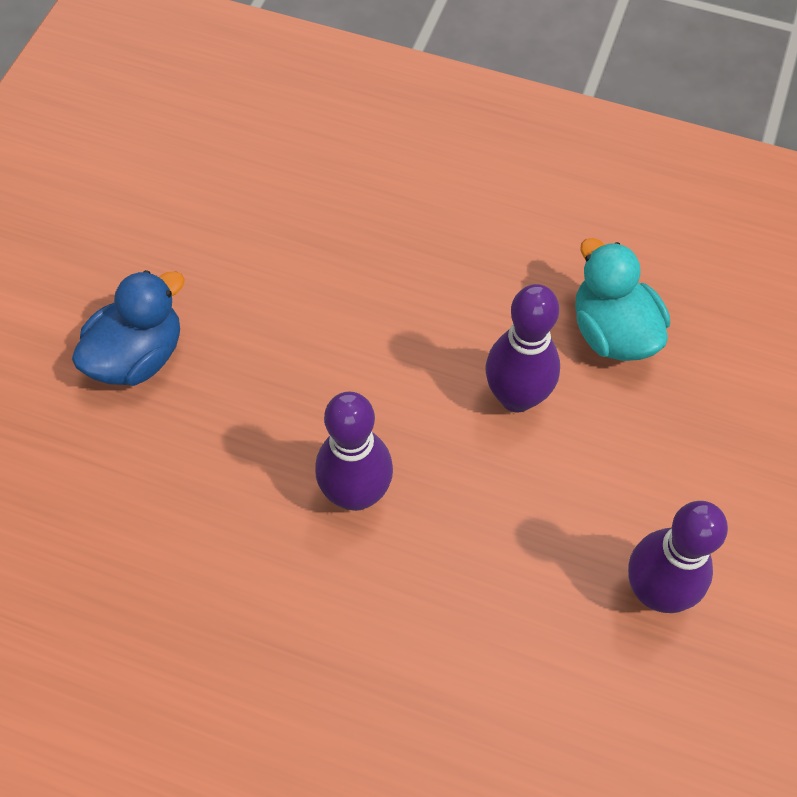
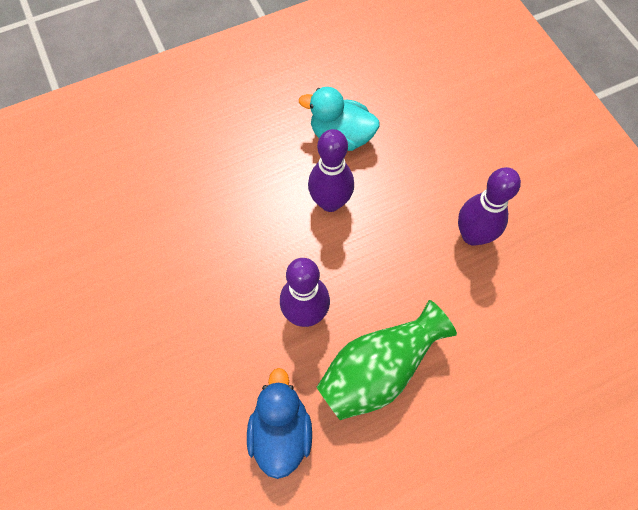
camera: 45 degrees left, 5 degrees up
blue duck [72,270,185,386] -> blue duck moved to [247,368,312,479]
none -> green vase [317,300,457,420]

